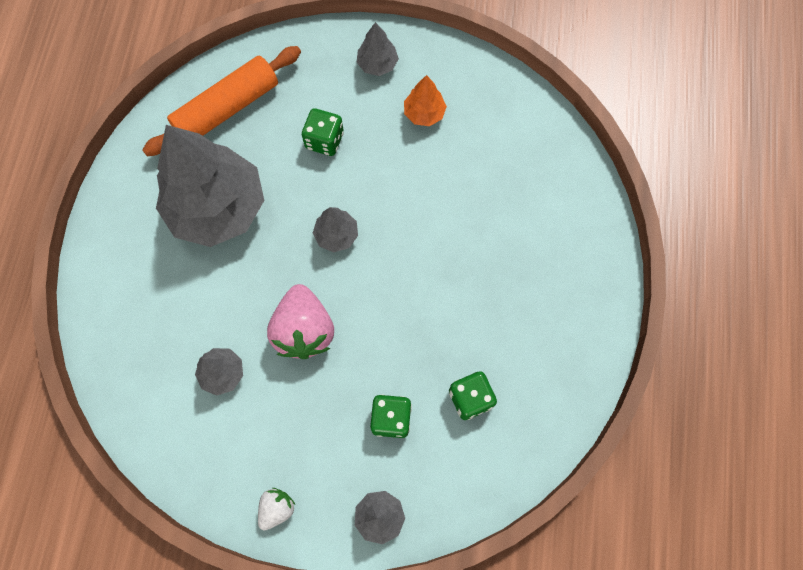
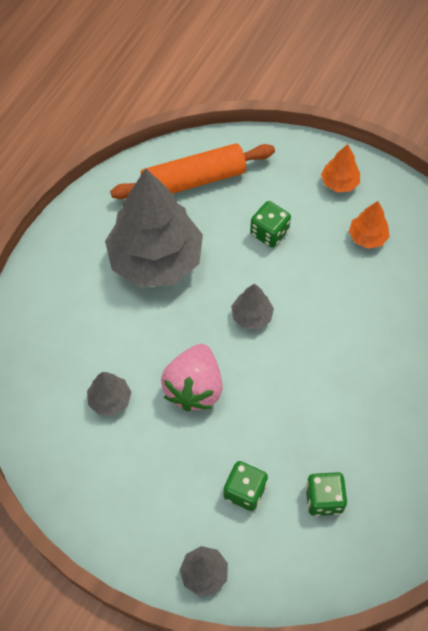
camera: 20 degrees right, 10 degrees down
white strawberry [258,488,295,531] -> none
grey tree [357,22,399,76] -> orange tree [321,144,360,192]

